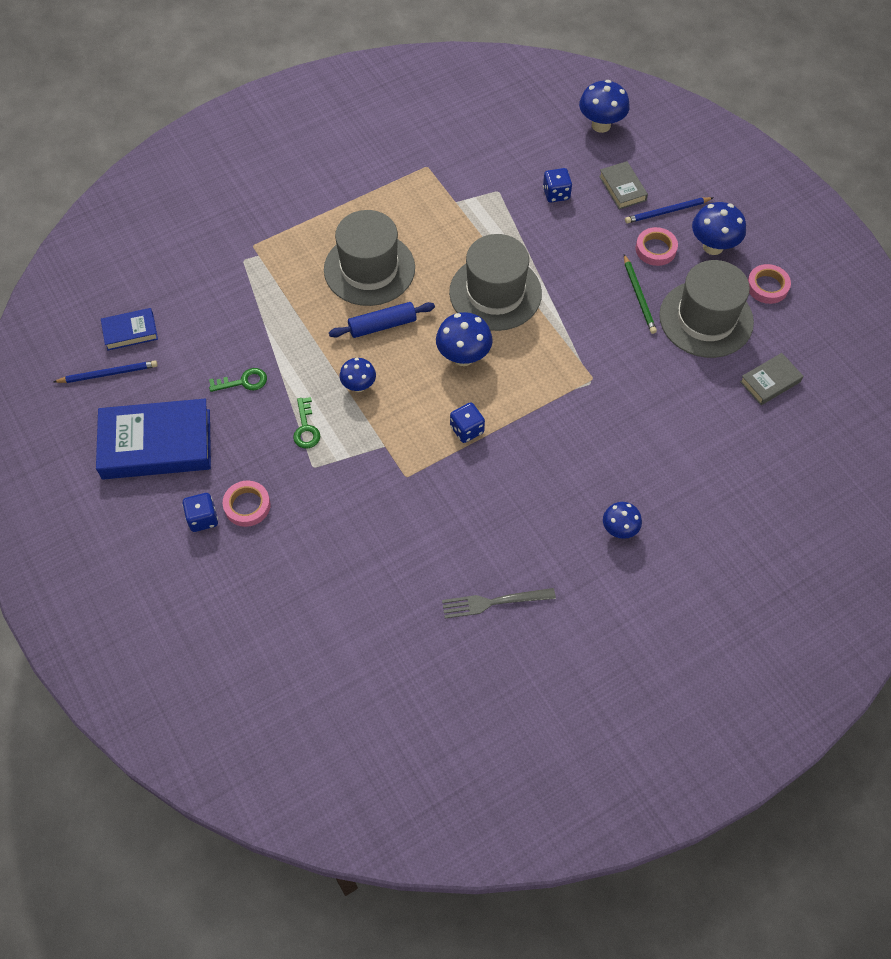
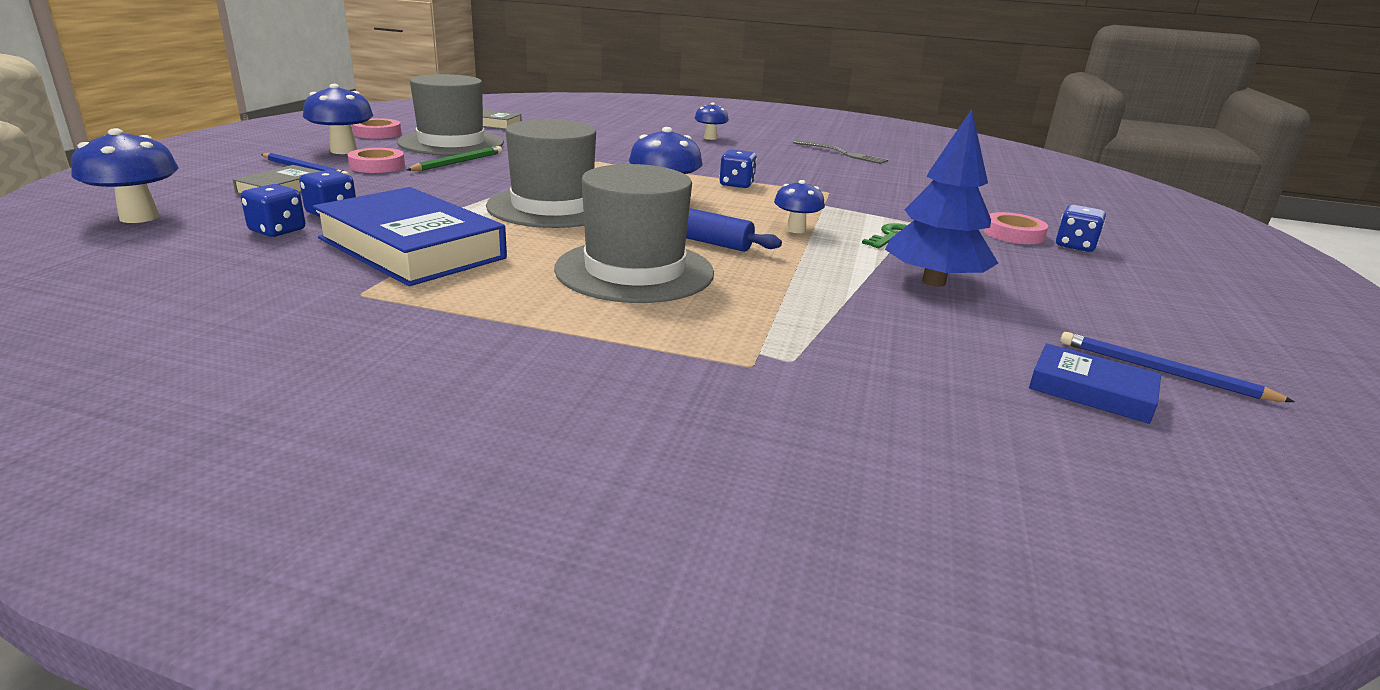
camera: 135 degrees left, 35 degrees down
blue book [96,399,211,480] -> blue book moved to [313,187,507,286]
green key [209,368,267,392] -> blue tree [885,109,998,287]
none -> blue dice [240,184,305,237]

